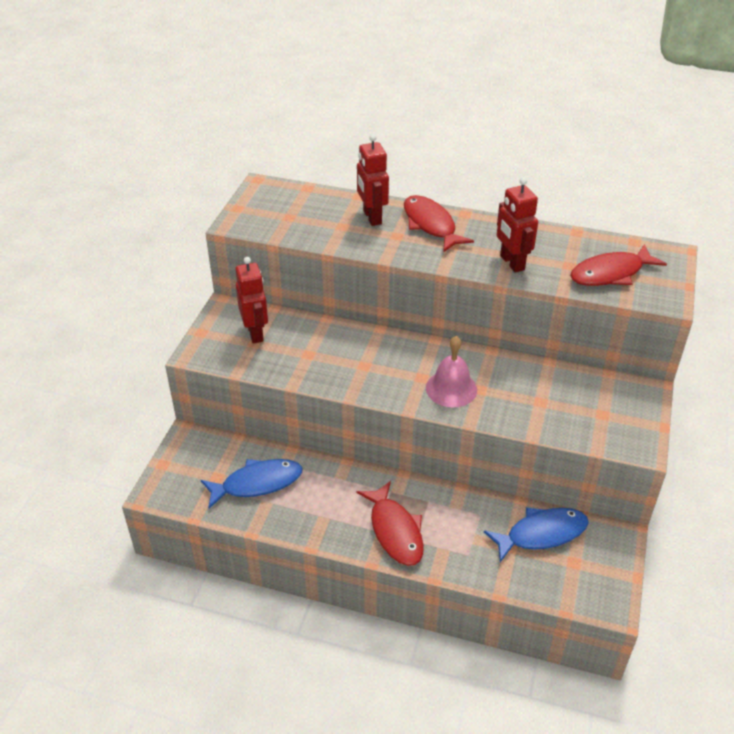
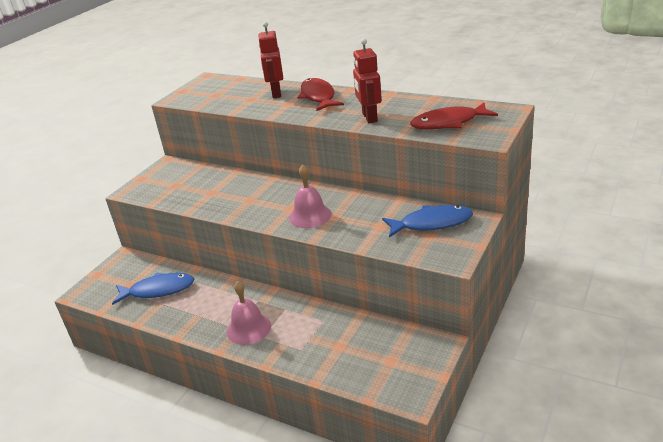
camera: 15 degrees right, 10 degrees down
red robot [236,257,268,343] -> none
red fish [357,481,424,566] -> pink bell [227,281,271,345]
blue fish [484,508,589,562] -> blue fish moved to [382,205,473,238]

